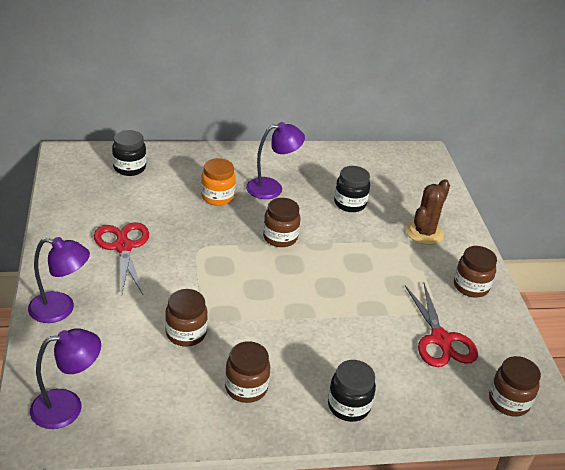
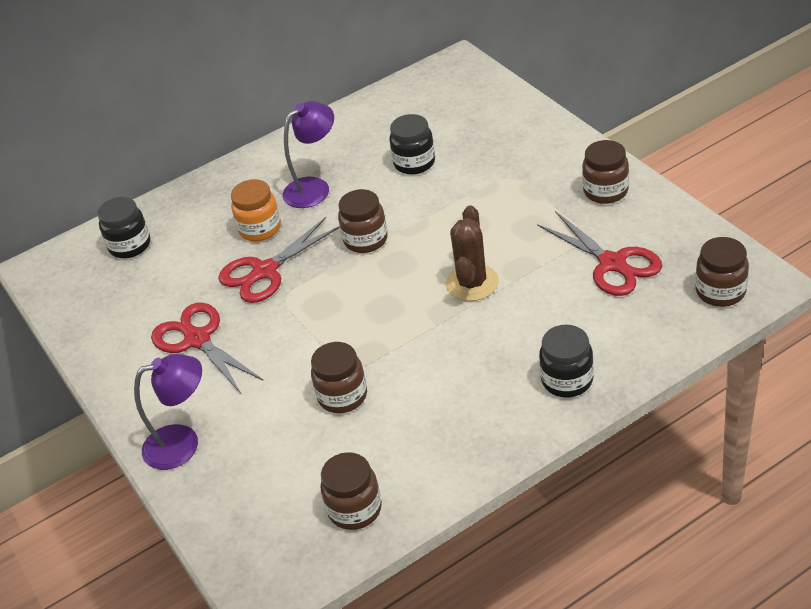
camera: 15 degrees left, 5 degrees up
purple lamp [30,328,101,429] -> none
brown jar [225,341,270,403] -> brown jar moved to [320,452,382,530]
brown cactus [406,179,450,245] -> brown cactus moved to [446,205,499,301]
none -> red scissors [218,217,340,303]

